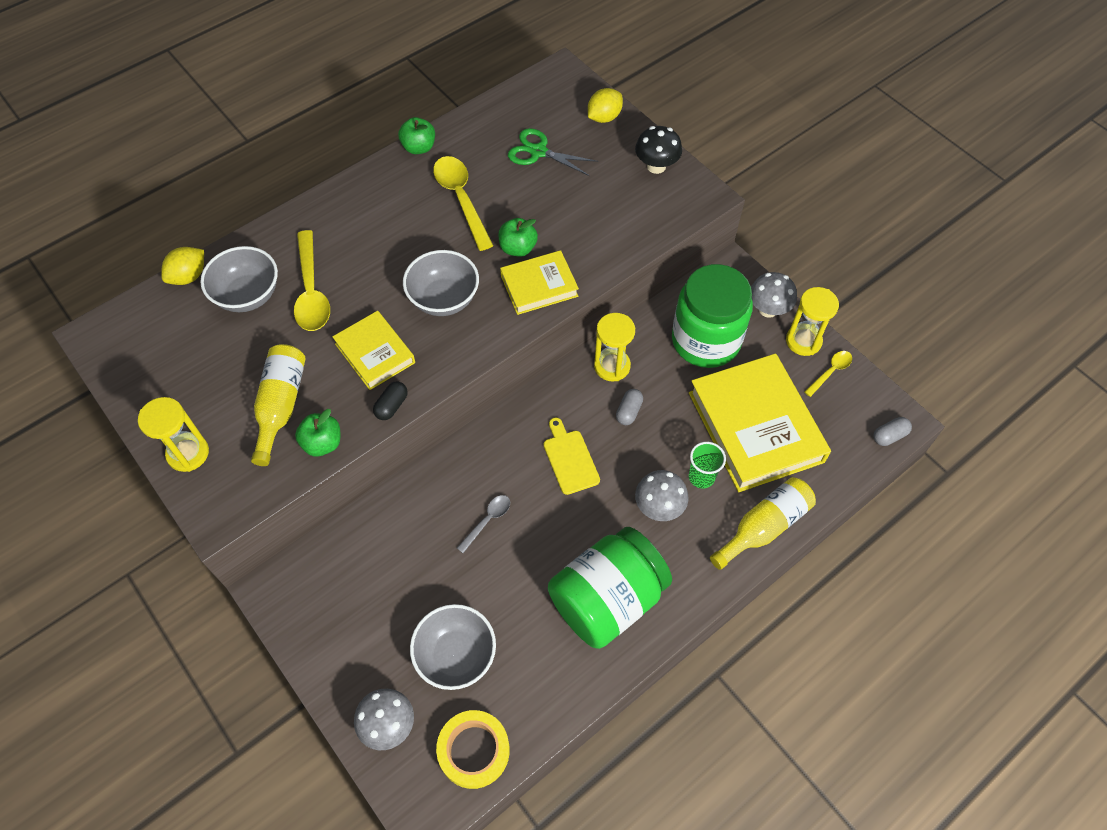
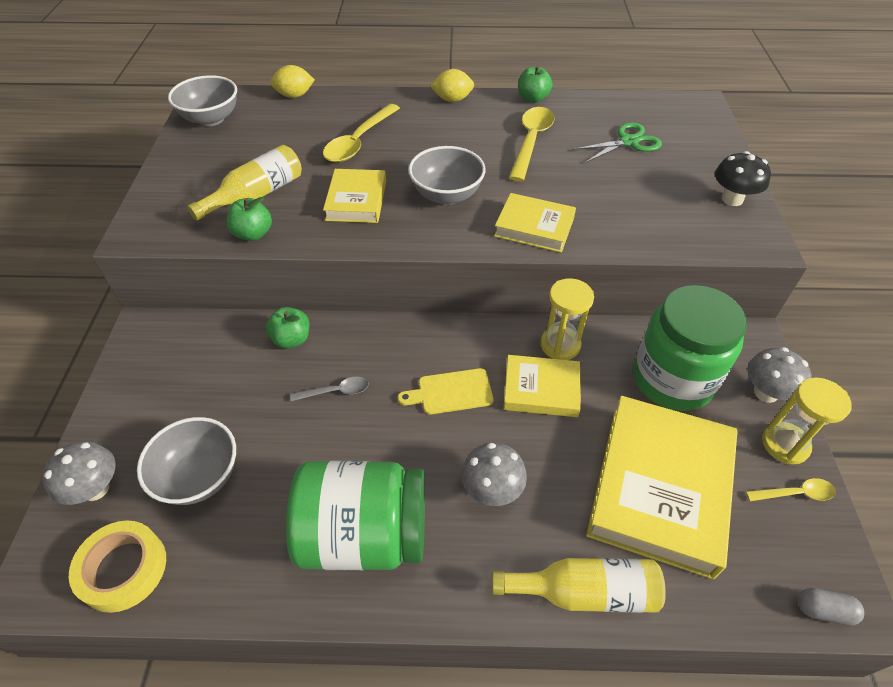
camera: 40 degrees right, 10 degrees down
yellow hourglass [138,397,209,472] -> none
grey bowl [200,246,278,312] -> grey bowl moved to [168,75,237,126]
black capsule [373,381,408,420] -> none
green apple [498,218,538,257] -> green apple moved to [266,307,310,349]
green scissors [508,128,598,176] -> green scissors turned 90 degrees clockwise [573,122,662,163]
yellow cutting board [544,418,600,495] -> yellow cutting board turned 120 degrees counterclockwise [398,368,494,415]
yellow lemon [588,88,623,123] -> yellow lemon moved to [430,69,474,102]
grey capsule [616,389,643,425] -> yellow book [503,355,581,417]
green cup [689,442,726,489] -> none

